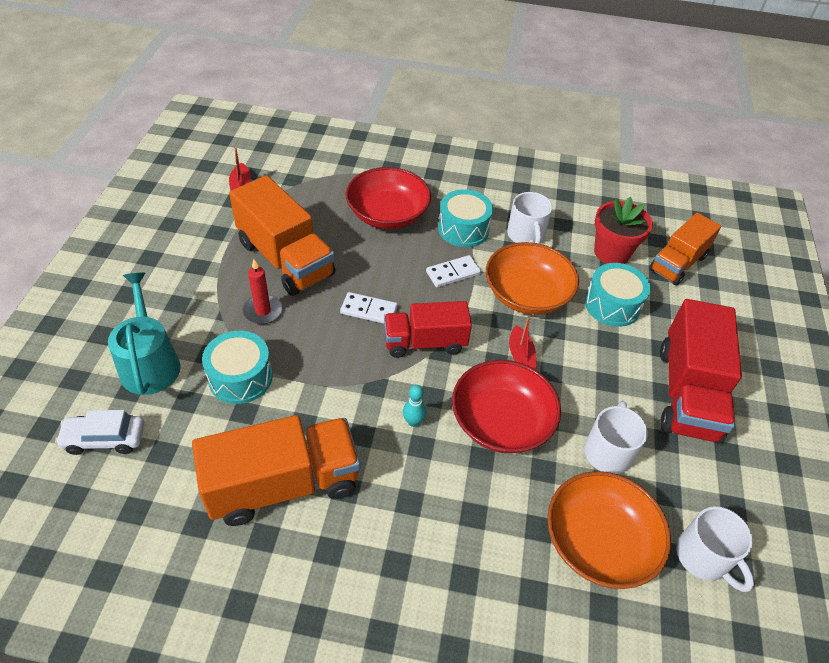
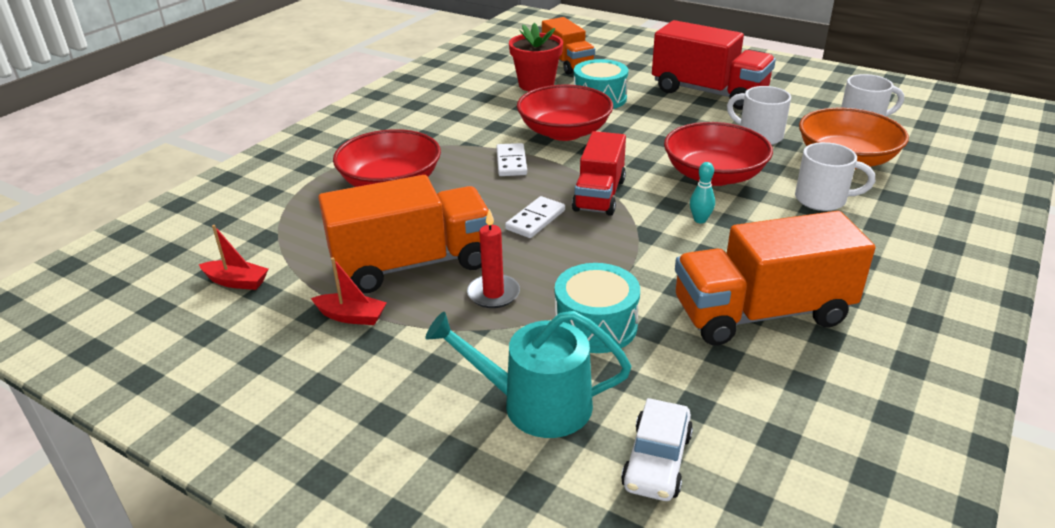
camera: 65 degrees left, 15 degrees down
orange truck [192,415,360,526] -> orange truck turned 105 degrees counterclockwise [675,211,875,346]
turquoise drum [438,189,493,247] -> none
orange bowl [486,242,579,315] -> red bowl [517,85,613,141]
white mug [507,192,552,244] -> white mug moved to [795,142,875,211]
red boat [509,317,537,370] -> red boat moved to [311,257,387,325]

